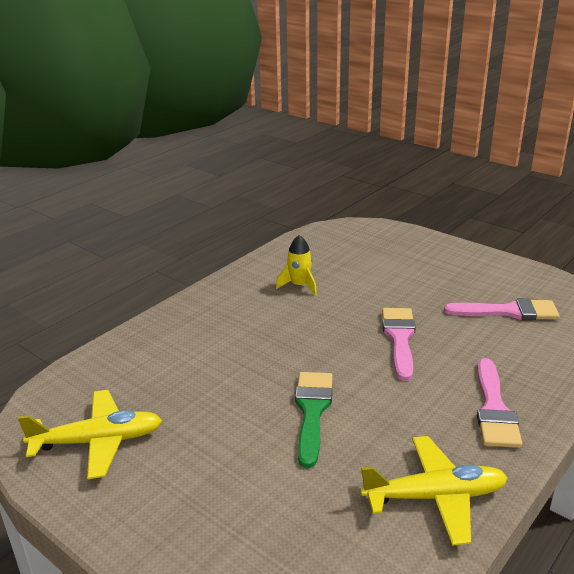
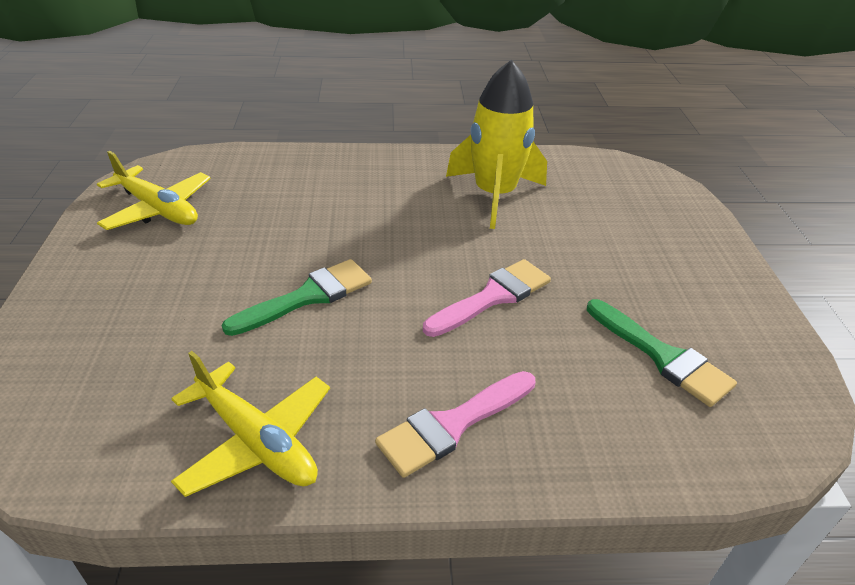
camera: 45 degrees right, 10 degrees up
yellow rocket [276,235,317,296] -> yellow rocket [446,60,547,229], size x1.99
pink brush [444,298,560,320] -> green brush [587,299,737,407]

